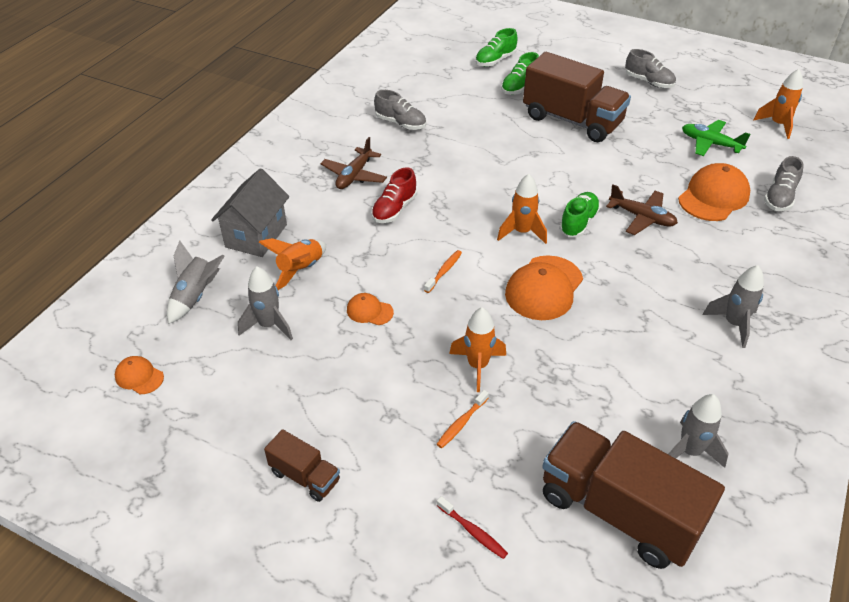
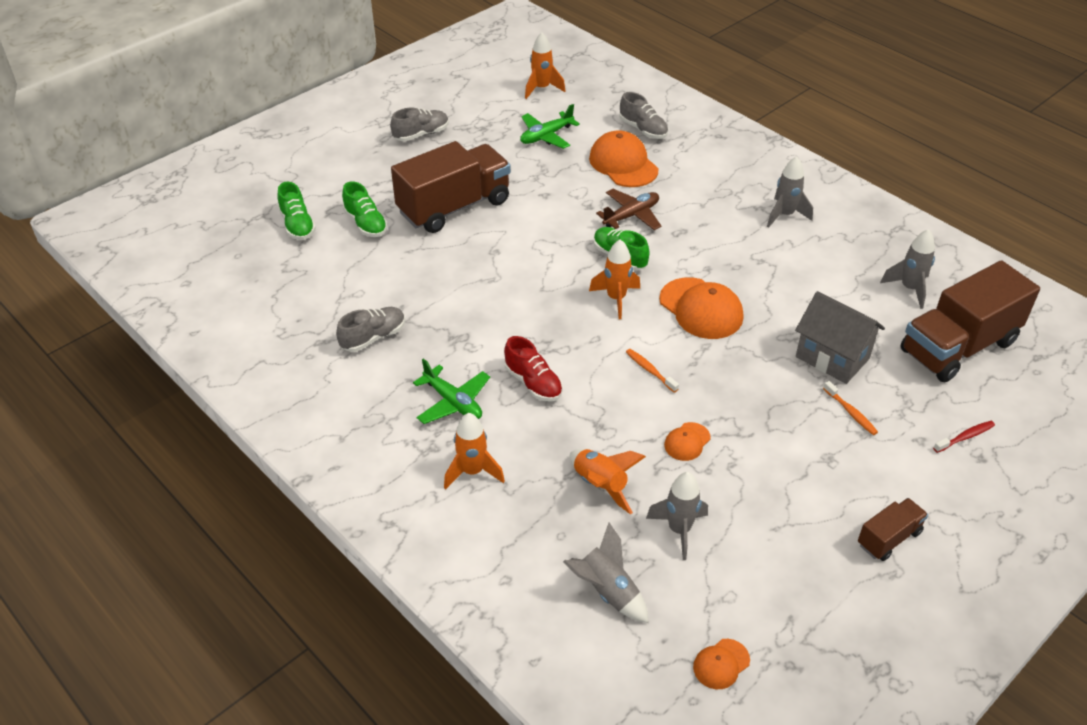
camera: 70 degrees left, 0 degrees up
grey house [211,168,289,257] -> grey house moved to [795,291,885,384]
brown plane [320,137,387,189] -> green plane [413,358,490,424]
orange rocket [449,307,506,392] -> orange rocket moved to [444,413,505,489]

